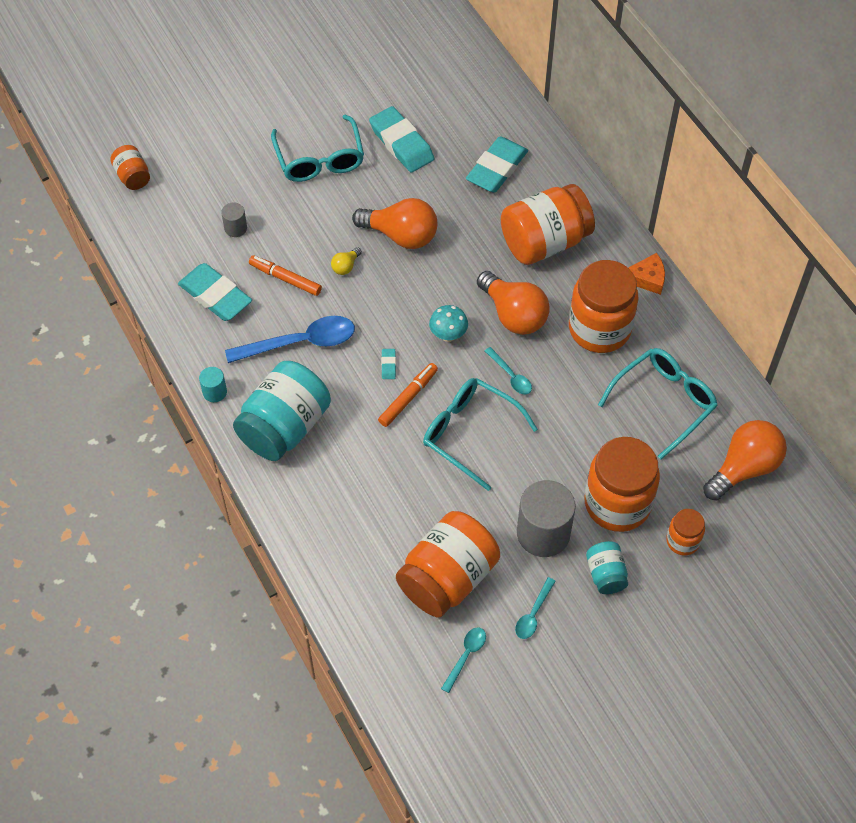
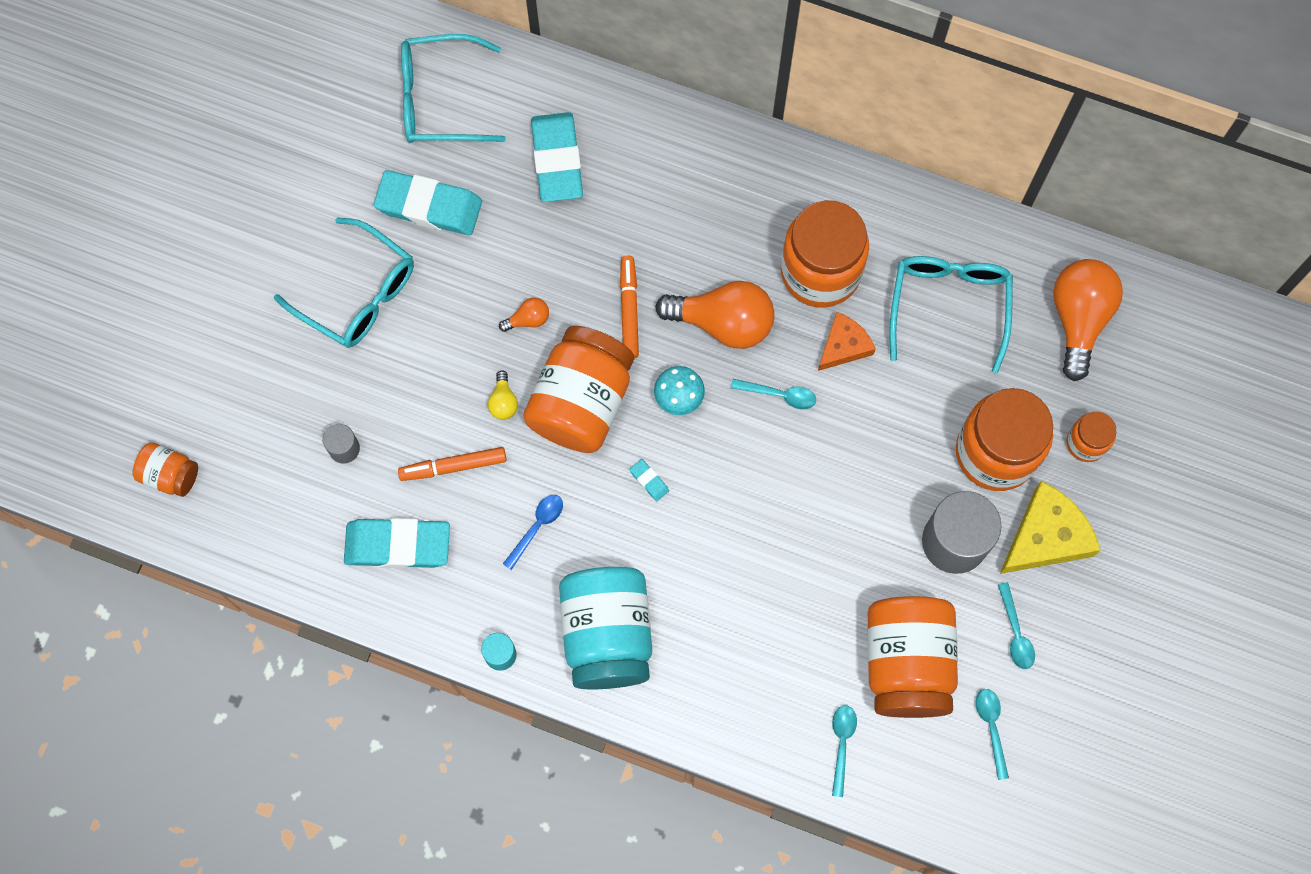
camera: 40 degrees left, 15 degrees up
blue spoon [225,316,355,363] -> blue spoon [503,495,563,570], size x0.51
orange light bulb [352,198,437,249] -> orange light bulb [499,298,549,332], size x0.44
orange marker [378,363,438,427] -> orange marker moved to [620,256,639,358]
turquoise glasses [423,378,538,491] -> turquoise glasses moved to [401,34,506,143]
orange jar [501,184,595,265] -> orange jar moved to [523,326,634,453]
turquoise jar [586,541,628,594] -> yellow cheese [1000,481,1101,574]
orange cheese [628,253,665,295] -> orange cheese moved to [818,312,876,371]
none -> turquoise spoon [832,705,857,797]

